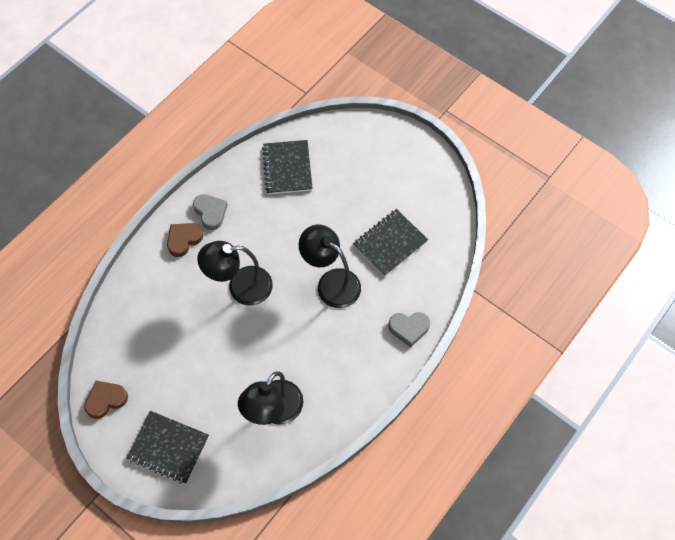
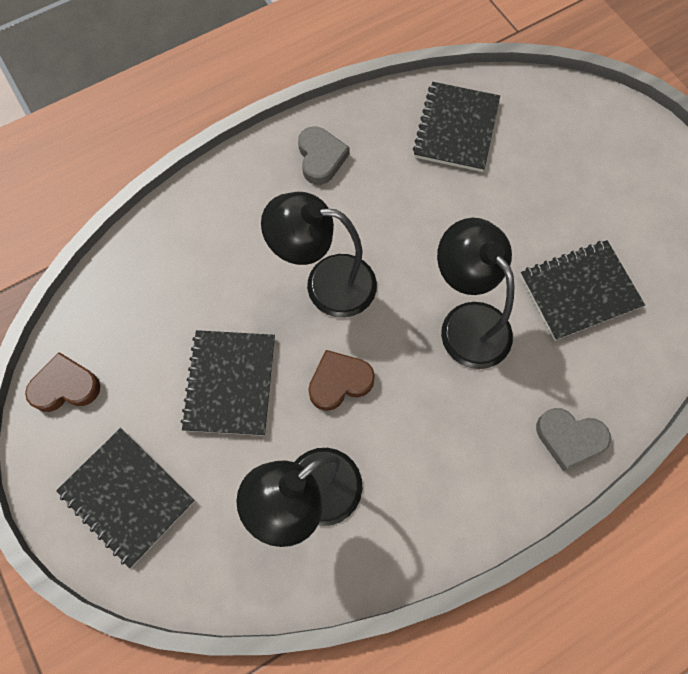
camera: 20 degrees right, 5 degrees up
brown heart [167,223,204,257] -> brown heart moved to [308,350,375,411]
none -> black notebook [181,330,275,436]

